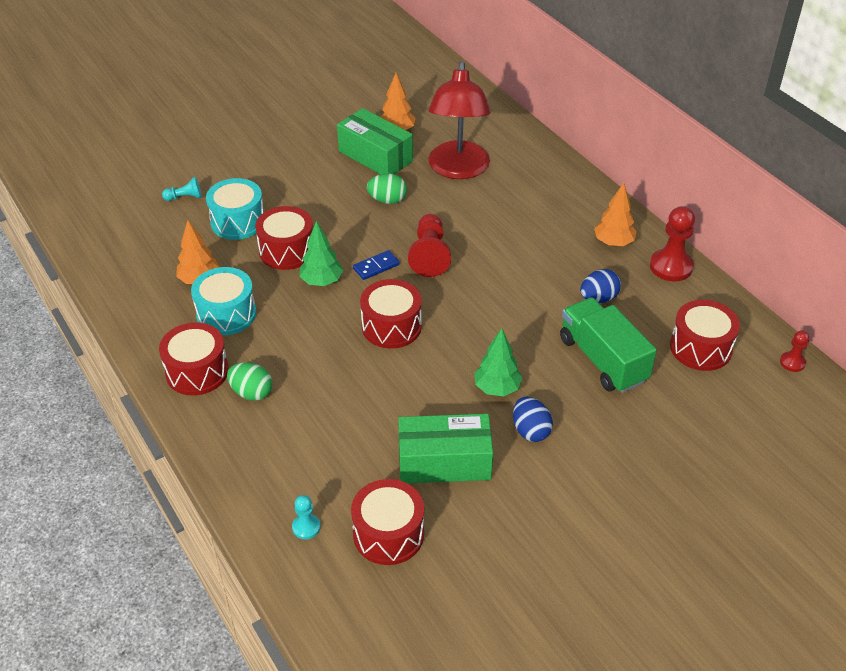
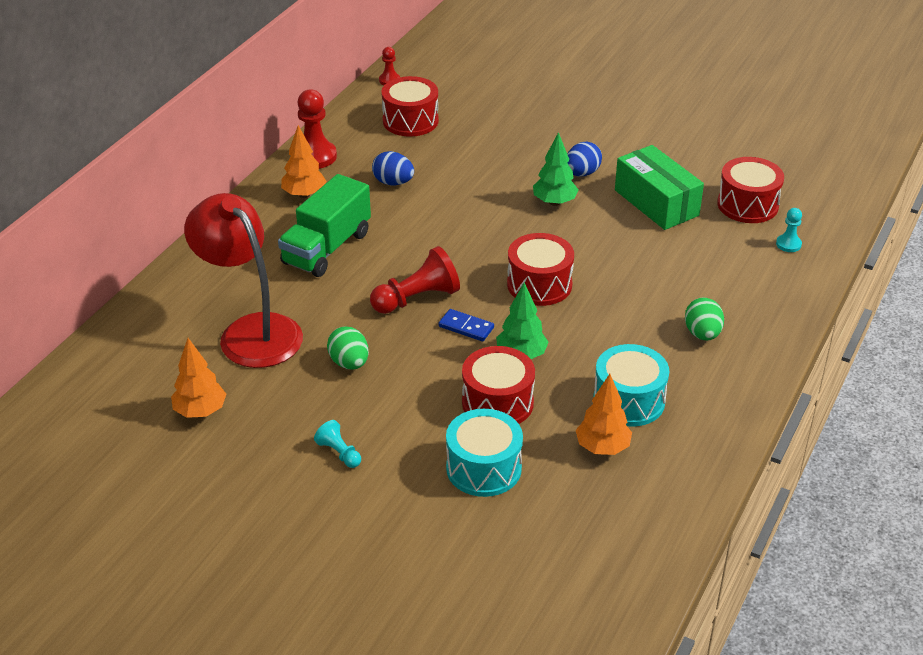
camera: 120 degrees left, 5 degrees down
red drum [159,322,229,396] -> none
turquoise pawn [162,177,202,201] -> turquoise pawn moved to [314,420,361,468]
green box [337,108,413,174] -> none
red lamp [428,61,491,179] -> red lamp turned 105 degrees counterclockwise [184,193,303,368]
green truck [560,297,657,393] -> green truck moved to [278,174,371,277]

